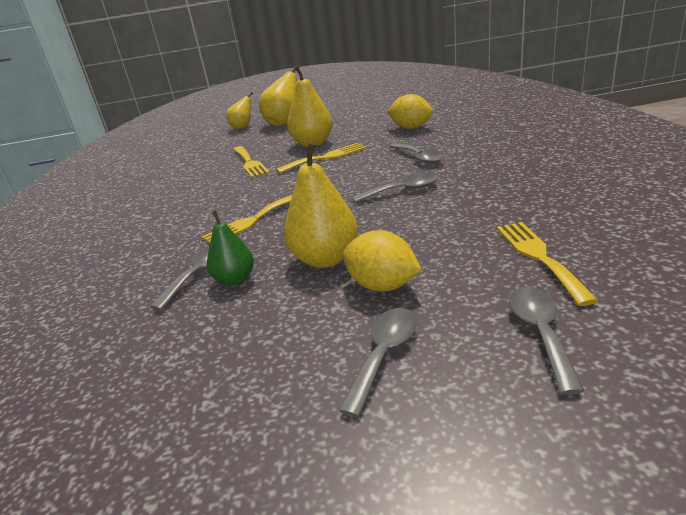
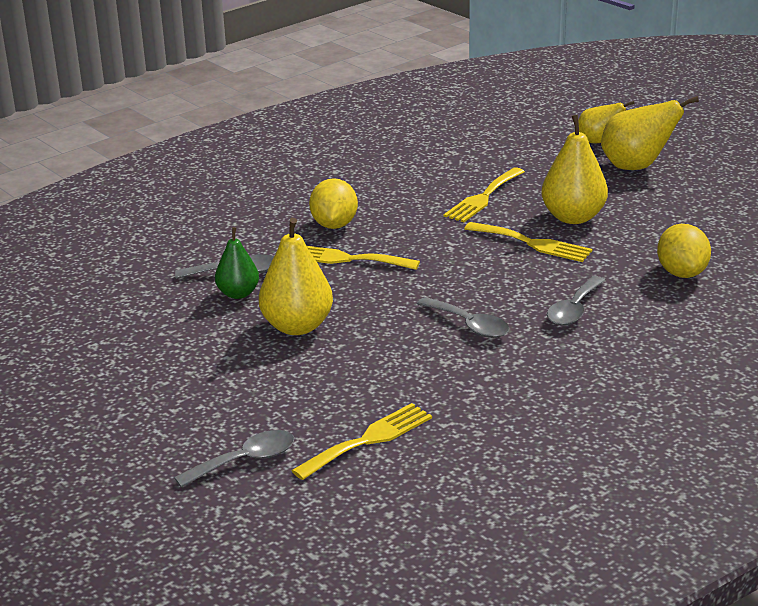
camera: 55 degrees right, 0 degrees up
grey spoon [339,308,417,417] -> none
yellow lemon [343,230,422,291] -> yellow lemon moved to [309,178,358,229]

